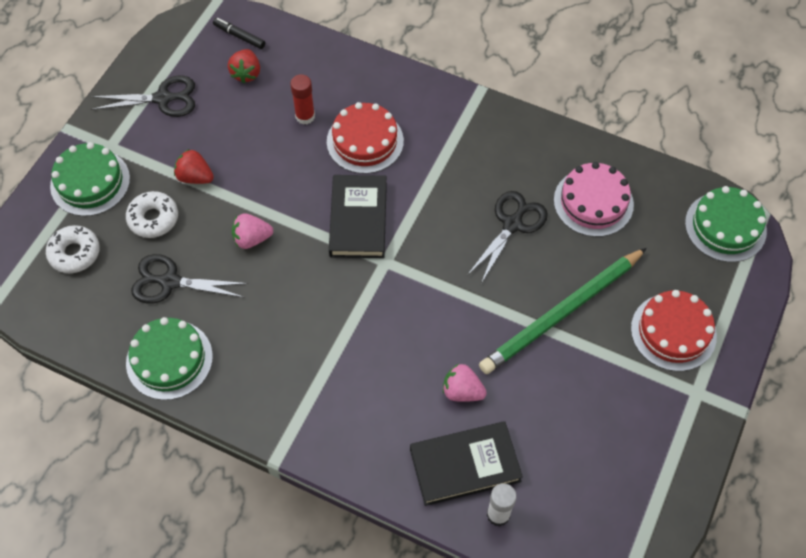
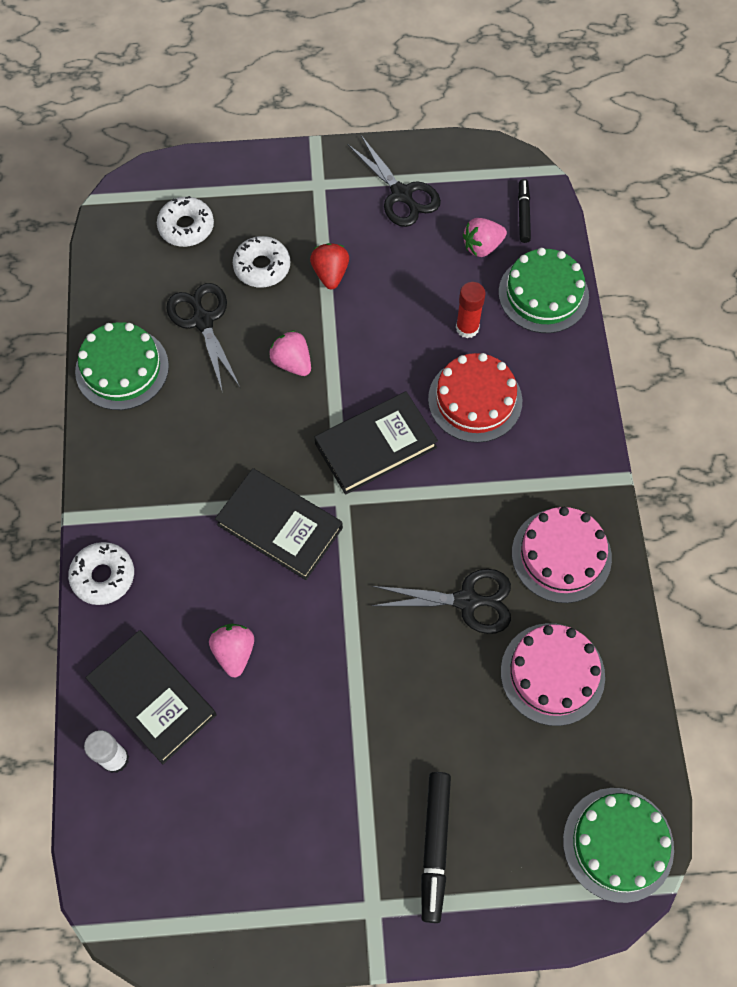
camera: 60 degrees right, 5 degrees up
green cake [50,142,130,216] -> green cake moved to [498,248,589,333]
red strawberry [228,49,260,83] -> pink strawberry [463,218,507,257]
green pencil [479,248,647,374] -> none
red cake [631,290,717,371] -> black marker [421,772,451,923]
none -> white donut [68,542,134,605]
none -> black book [215,468,343,580]
none -> pink cake [512,507,612,603]

